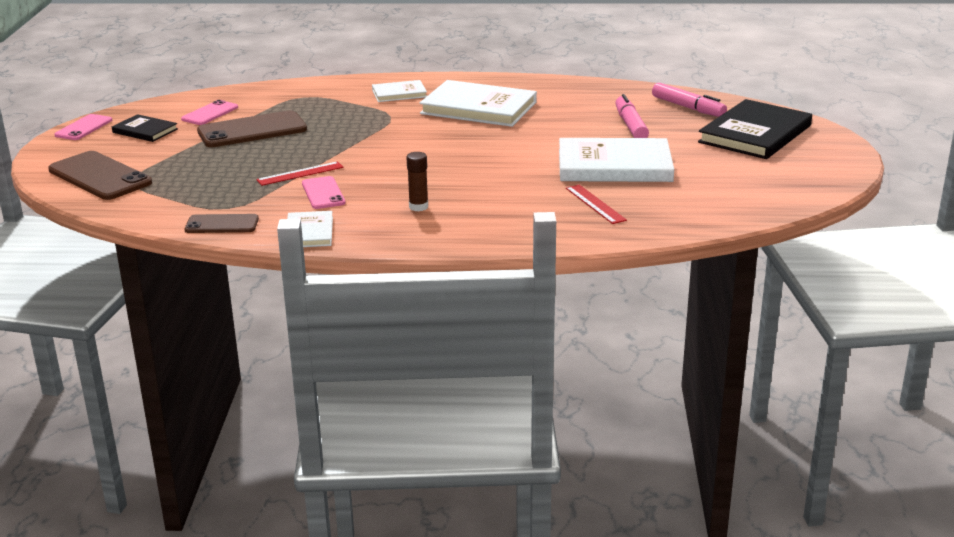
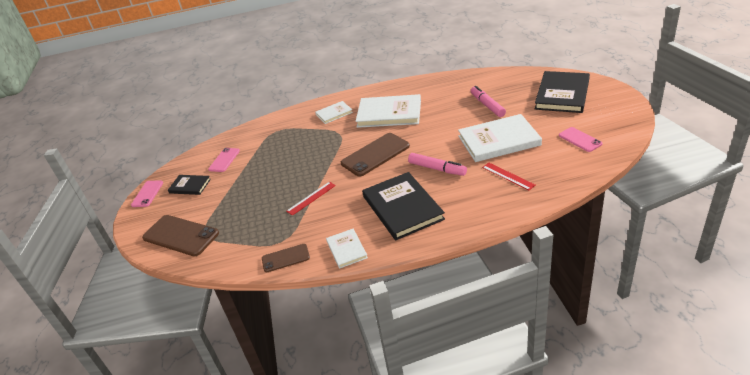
camera: 10 degrees left, 10 degrees up
brown phone [197,110,307,147] -> brown phone moved to [341,133,410,177]
pink phone [302,176,346,209] -> pink phone moved to [559,127,603,152]
brown glue stick [407,152,428,211] -> black book [362,172,445,240]
pink marker [652,83,727,117] -> pink marker moved to [408,153,467,176]

